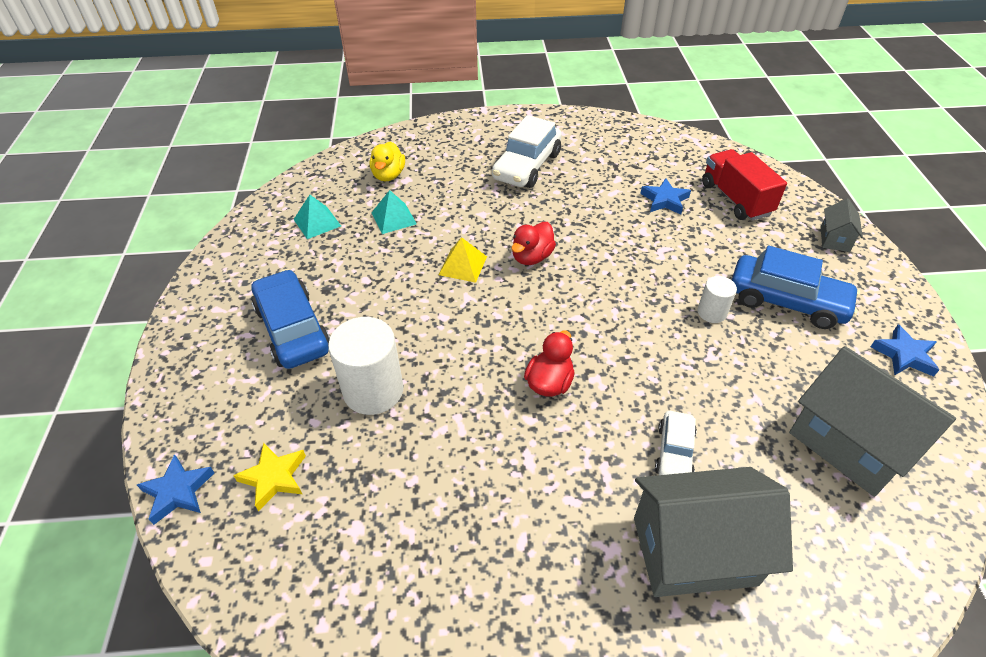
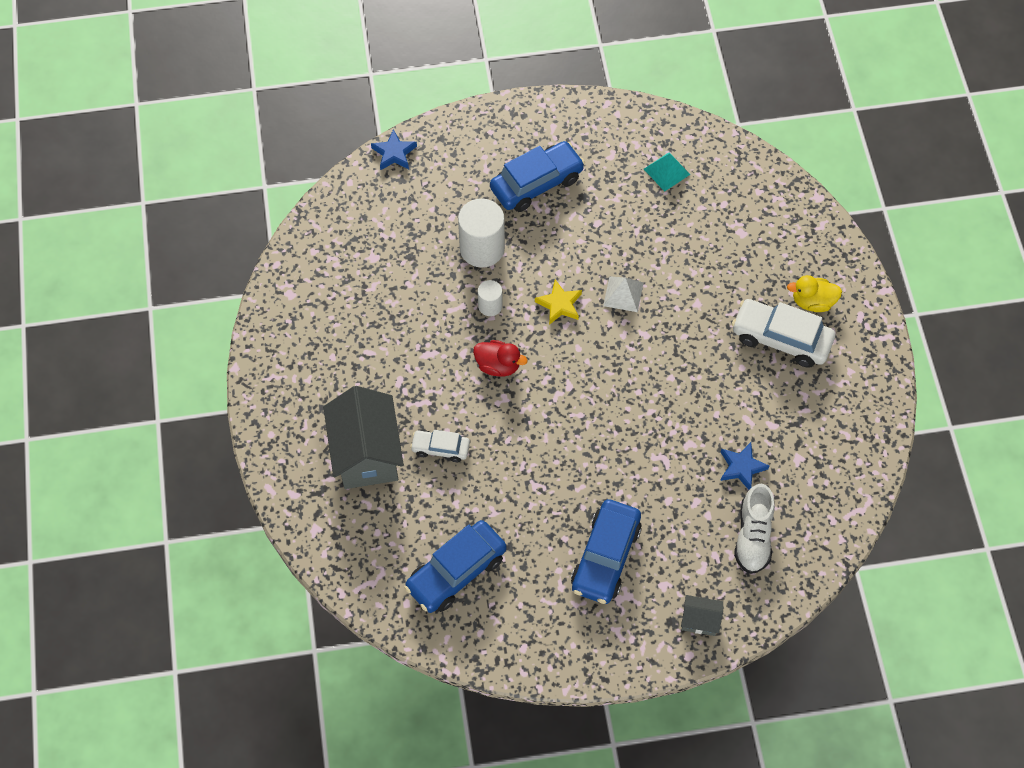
camera: 85 degrees right, 15 degrees up
yellow star [233,443,306,511] -> yellow star moved to [535,280,582,325]
yellow duck [370,141,405,181] -> yellow duck moved to [787,275,842,312]
turquoise pyramid [371,190,417,234] -> none
yellow pyramid [439,237,487,283] -> white pyramid [603,276,643,312]
red duck [511,222,556,265] -> none
white cylinder [697,276,737,323] -> white cylinder moved to [478,280,503,316]
red truck [702,149,787,221] -> white shoe [734,484,775,574]
grey house [789,346,956,497] -> blue car [404,520,507,613]
blue star [871,324,939,377] -> none

